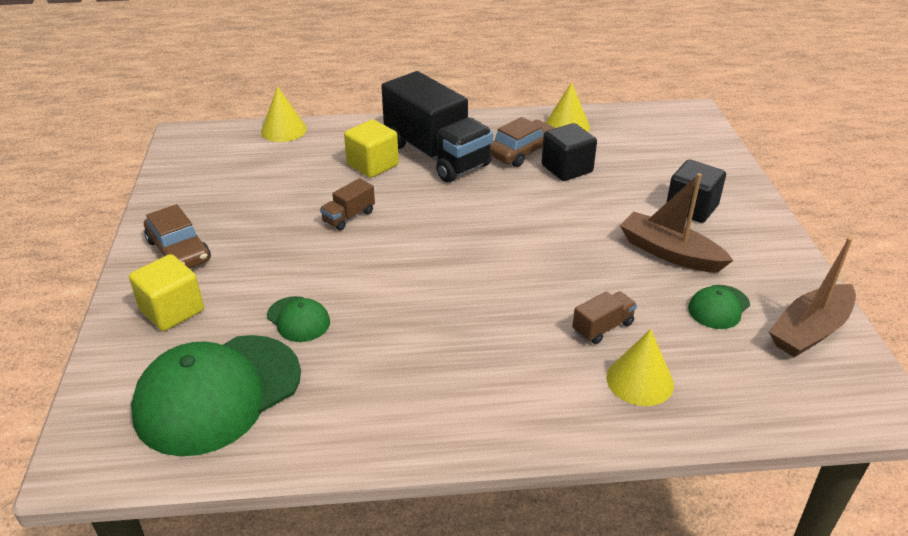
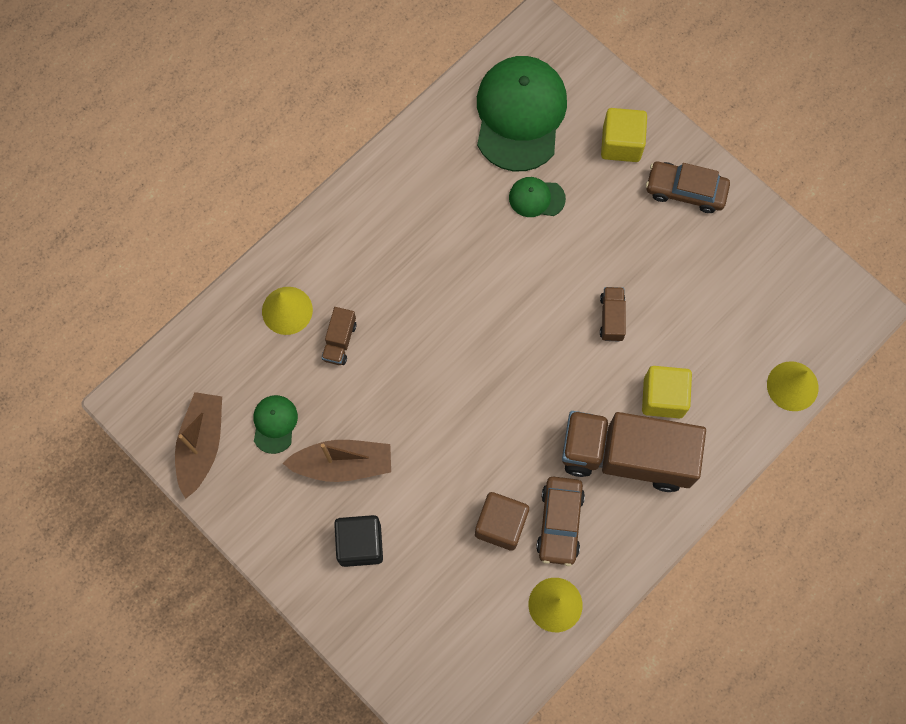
camera: 140 degrees right, 35 degrees up
black truck [381,71,493,182] -> brown truck [562,411,706,492]
black cube [542,123,597,181] -> brown cube [475,492,529,551]

